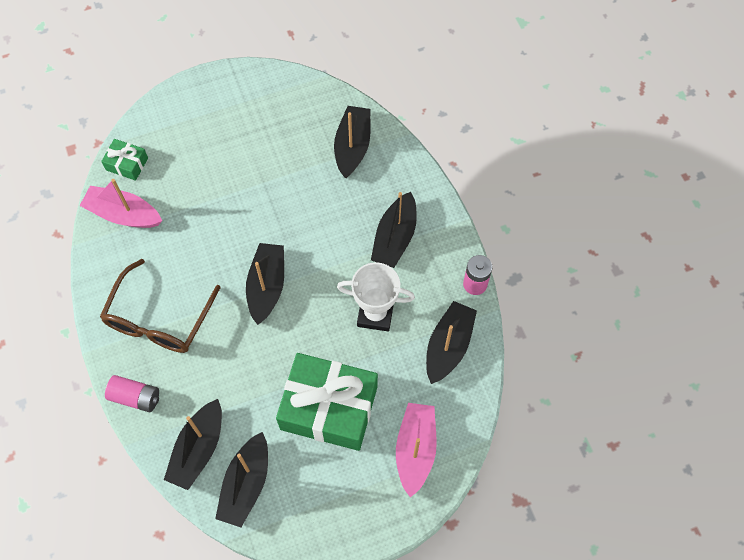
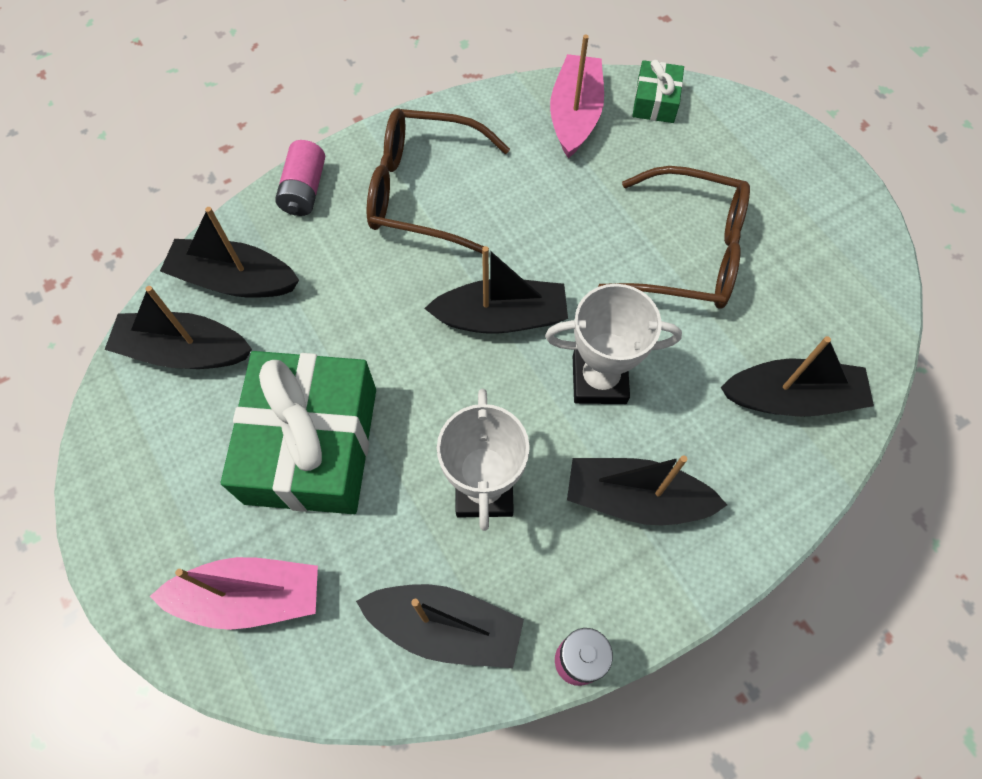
camera: 80 degrees right, 0 degrees up
none -> white trophy [545,284,682,404]
none -> brown glasses [598,166,750,309]

